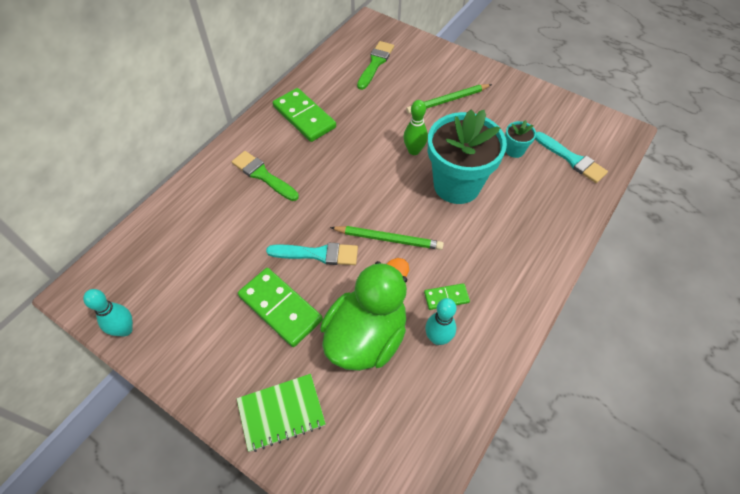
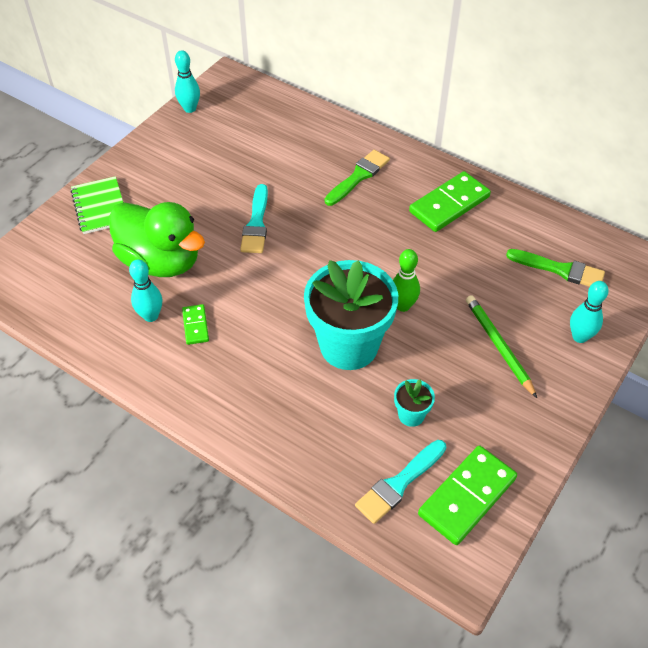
camera: 90 degrees right, 5 degrees down
green domino [238,268,323,347] -> green domino moved to [418,446,517,545]
green pencil [330,226,444,250] -> none
none -> turquoise bowling pin [570,281,609,343]

